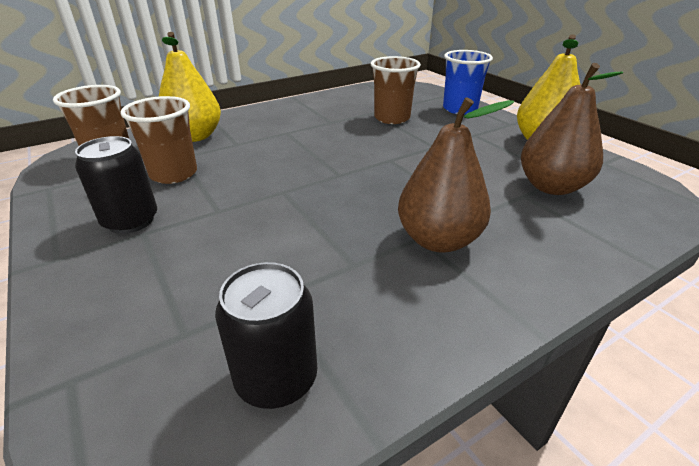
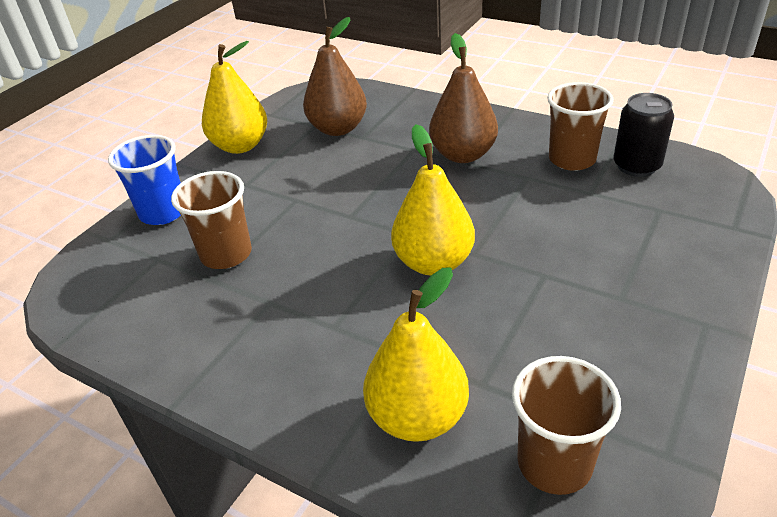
camera: 115 degrees left, 5 degrees up
black can [75,136,157,234] -> none
brown cup [120,96,197,184] -> brown cup moved to [547,82,614,171]
none -> yellow pear [391,124,475,275]

